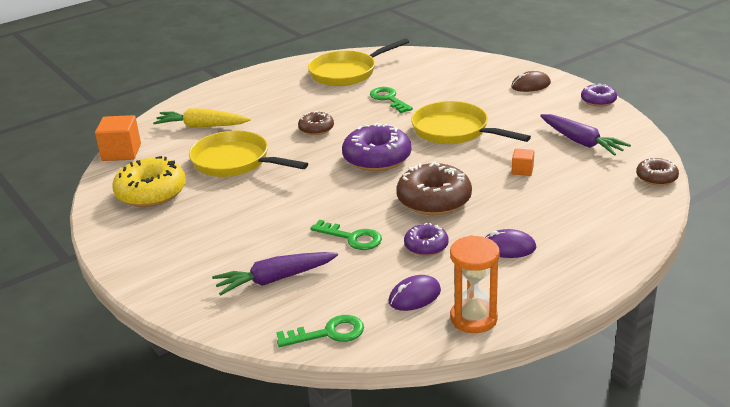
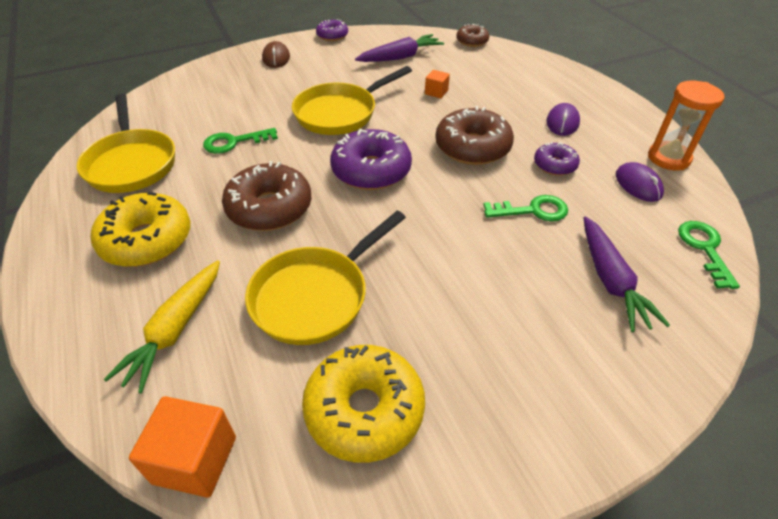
camera: 80 degrees left, 15 degrees up
brown donut [298,111,334,135] -> brown donut [222,161,311,231], size x1.81
green key [310,220,382,250] -> green key turned 45 degrees clockwise [483,195,568,221]
none -> yellow donut [91,192,190,267]

